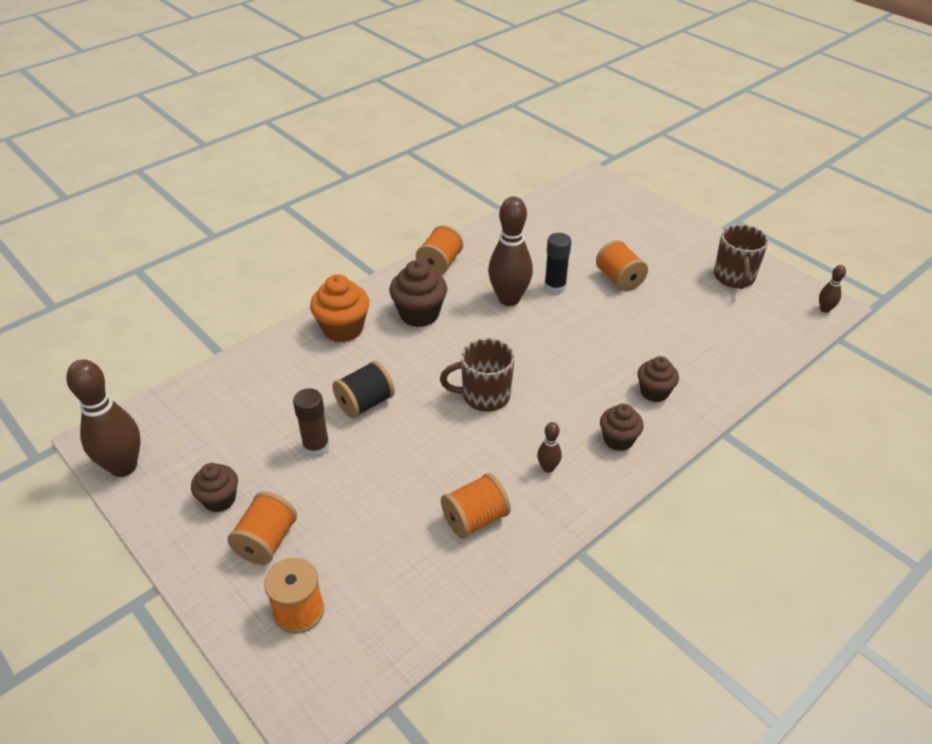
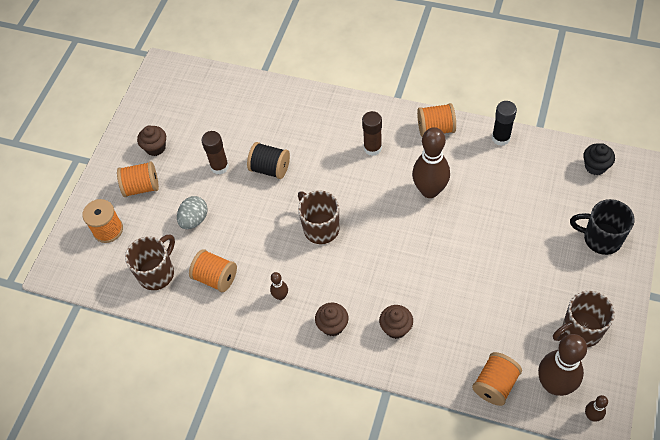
camera: 65 degrees right, 15 degrees up
brown bowling pin [66,360,141,477] -> brown bowling pin moved to [538,334,587,396]
orange cupcake [310,274,369,342] -> none
brown cupcake [389,260,447,327] -> brown glue stick [362,111,382,156]
black glue stick [544,233,571,295] -> black glue stick moved to [492,101,517,146]
orange spool [596,240,648,292] -> orange spool moved to [472,352,522,406]
none -> brown mug [125,234,175,290]
none -> grey egg [177,196,208,229]
none -> black mug [570,199,635,255]
none -> black cupcake [583,143,615,175]

